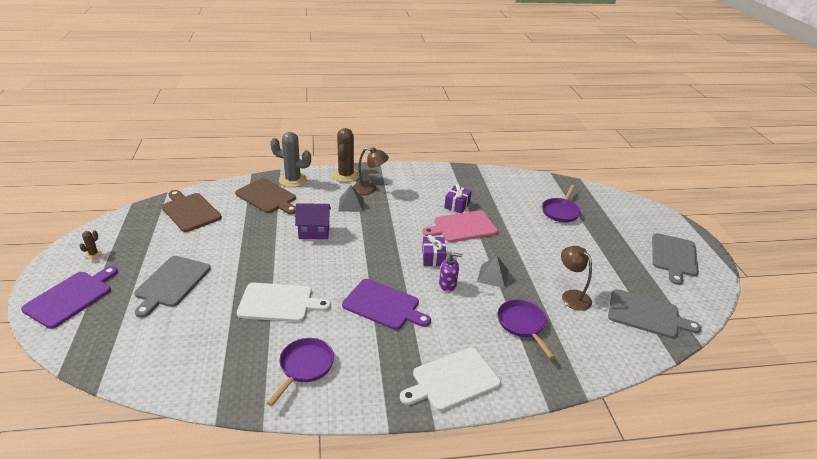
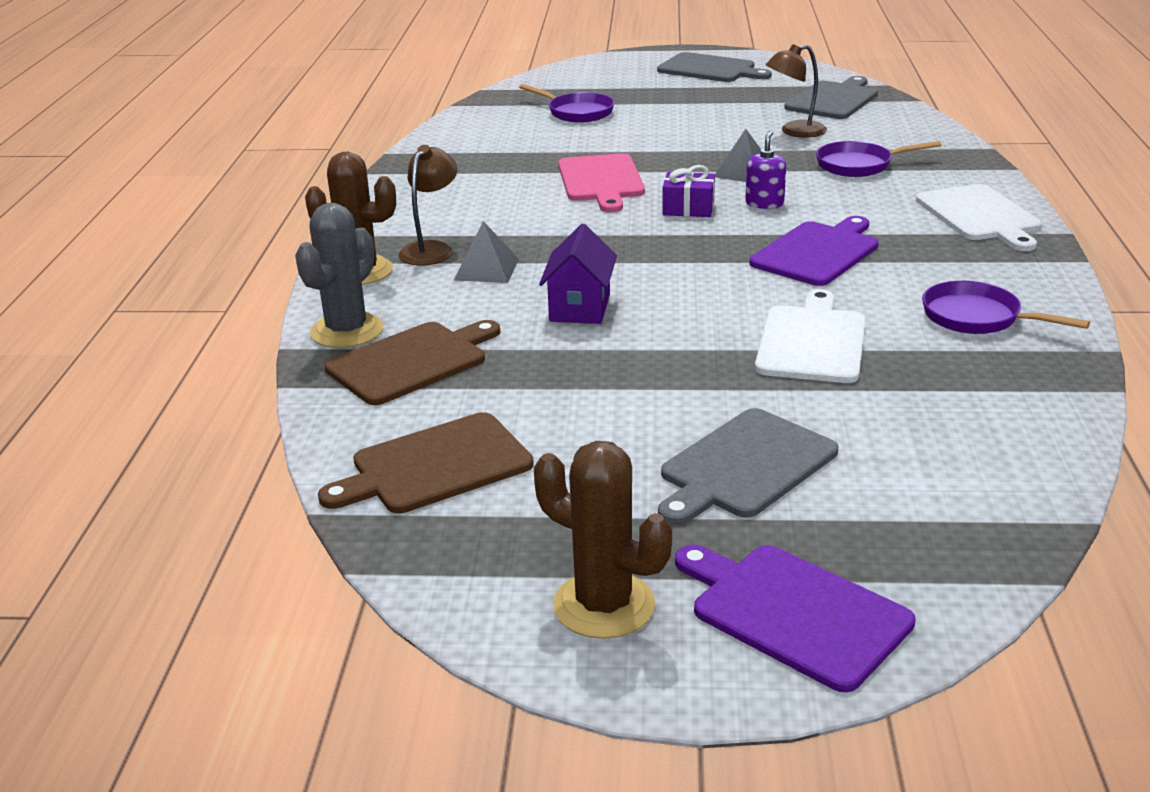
camera: 75 degrees left, 5 degrees down
brown cactus [80,230,102,259] -> brown cactus [534,441,672,639], size x2.30
grey cutting board [134,256,211,318] -> grey cutting board turned 105 degrees clockwise [658,408,838,525]
purple gift [444,184,472,213] -> none

